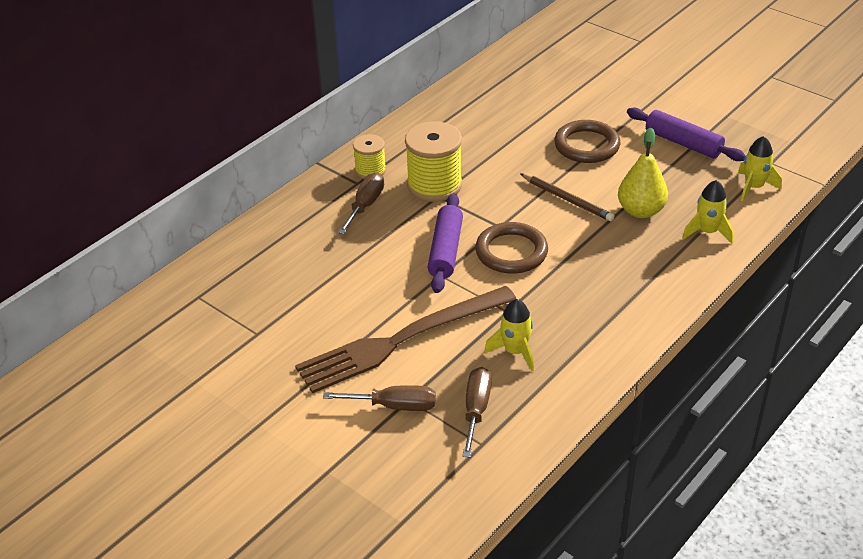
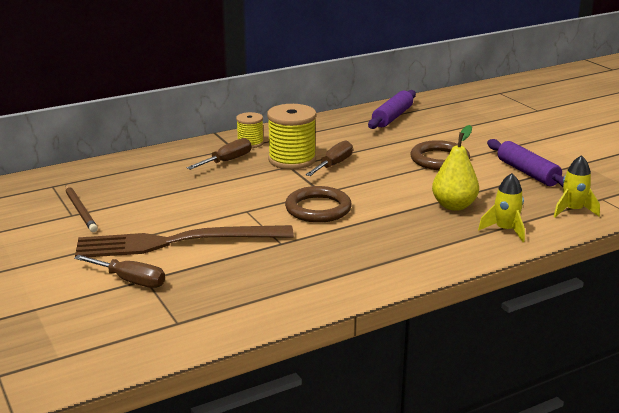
camera: 20 degrees right, 15 degrees down
purple rolling pin [428,193,463,293] -> purple rolling pin moved to [368,90,416,129]
brown screwdriver [462,367,492,458] -> brown screwdriver moved to [305,140,353,176]
yellow rocket [484,299,534,371] -> none
brown pencil [520,173,615,221] -> brown pencil moved to [65,185,98,232]

